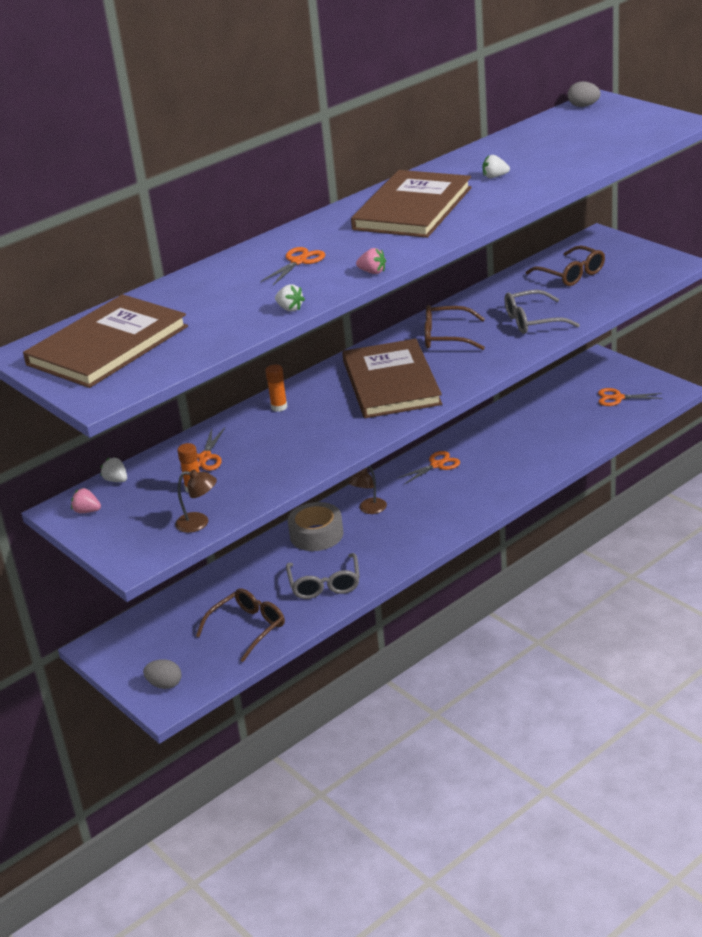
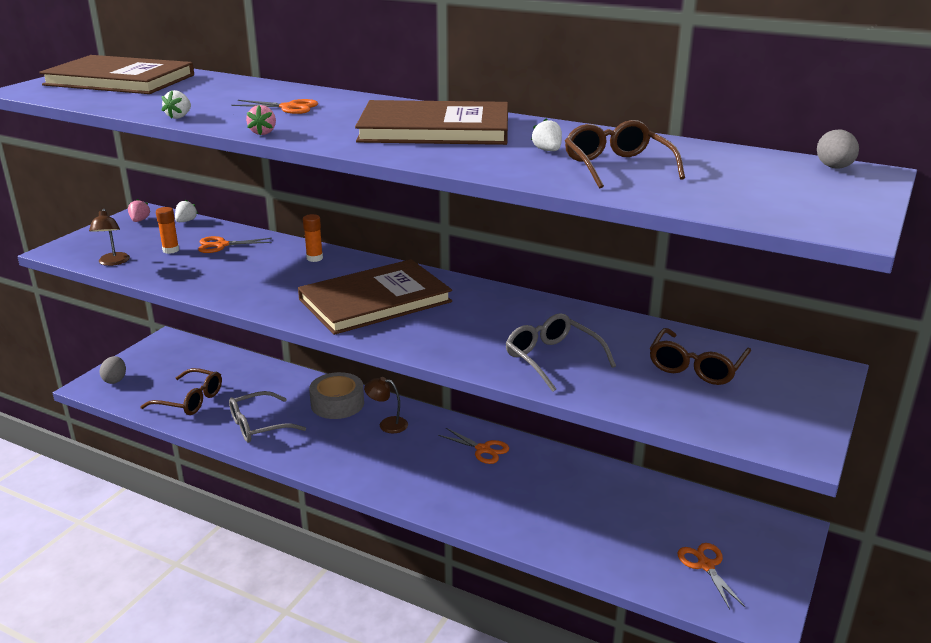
camera: 65 degrees right, 5 degrees down
brown glasses [425,305,485,350] -> brown glasses moved to [565,120,685,189]

